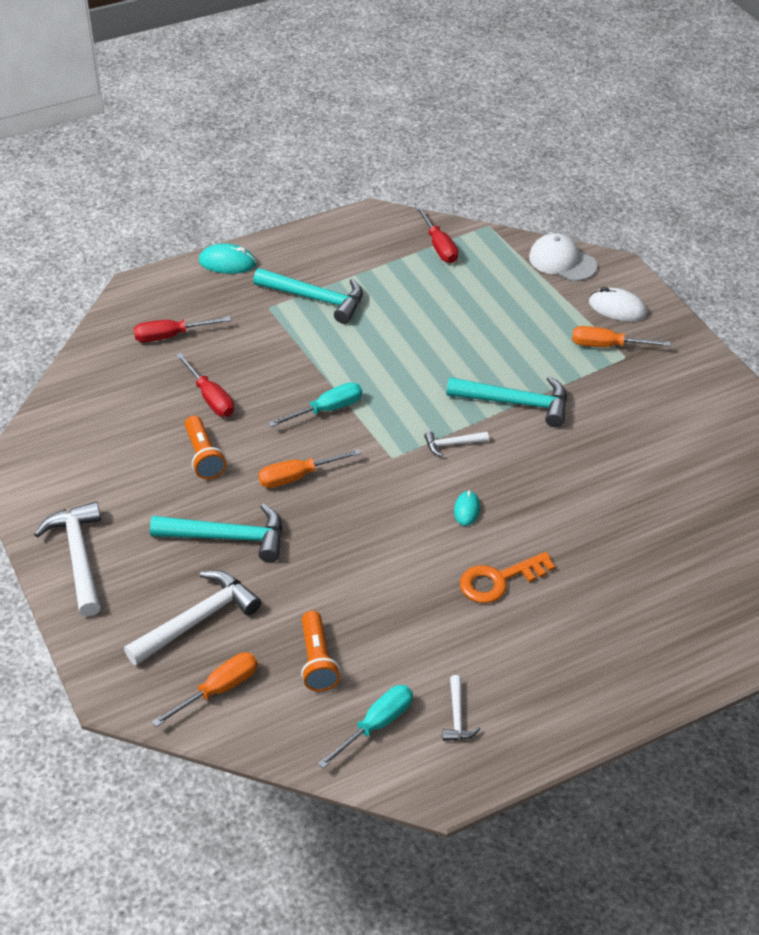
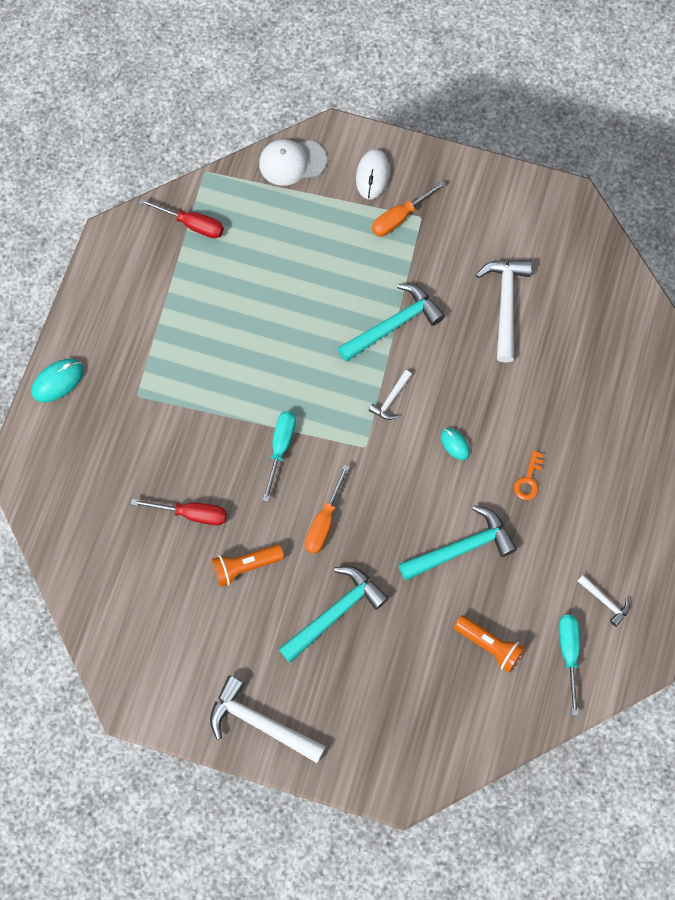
camera: 45 degrees left, 25 degrees up
white hammer [124,570,261,665] -> white hammer moved to [476,260,532,363]
red screwdriver [133,317,231,342] -> none
orange screwdriver [152,652,258,727] -> none
orange flashlight [185,415,226,479] -> orange flashlight turned 135 degrees clockwise [211,544,284,587]
turquoise hammer [253,268,363,324] -> turquoise hammer moved to [398,505,517,581]
orange key [460,552,555,603] -> orange key [514,450,543,500], size x0.63
white mouse [589,287,647,322] -> white mouse turned 60 degrees counterclockwise [356,149,390,200]

